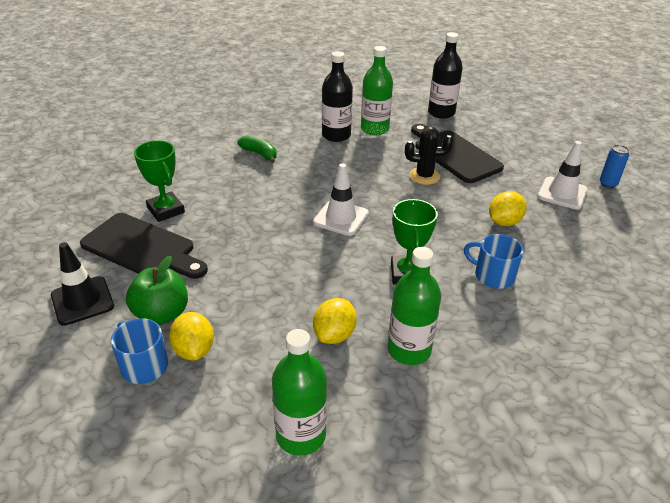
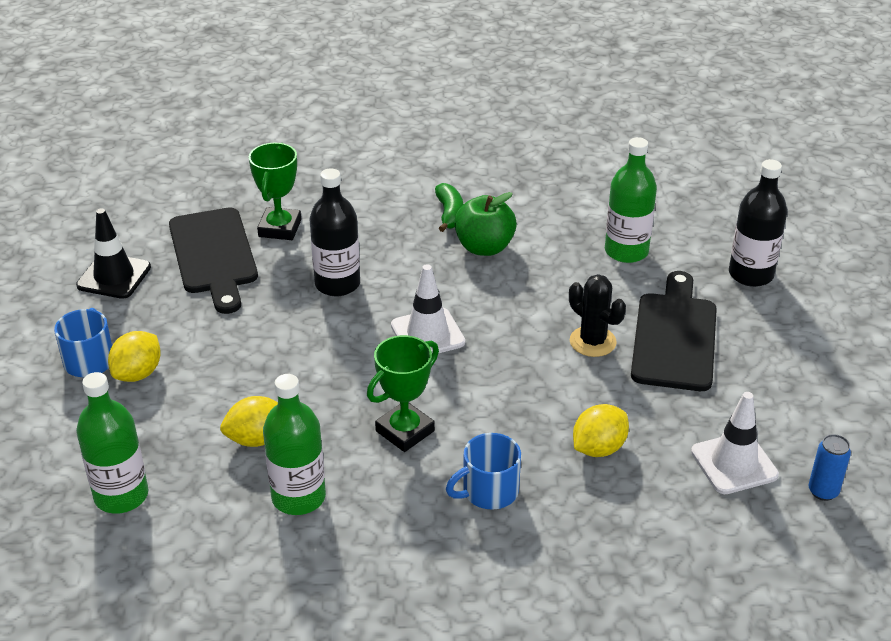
camera: 45 degrees right, 0 degrees up
green apple [126,256,188,325] -> green apple moved to [454,192,517,256]
black bottle [322,51,353,142] -> black bottle moved to [310,168,360,296]
blue mug [464,234,524,289] -> blue mug turned 105 degrees counterclockwise [446,433,521,510]
yellow lemon [489,191,527,226] -> yellow lemon turned 45 degrees counterclockwise [573,404,629,457]

